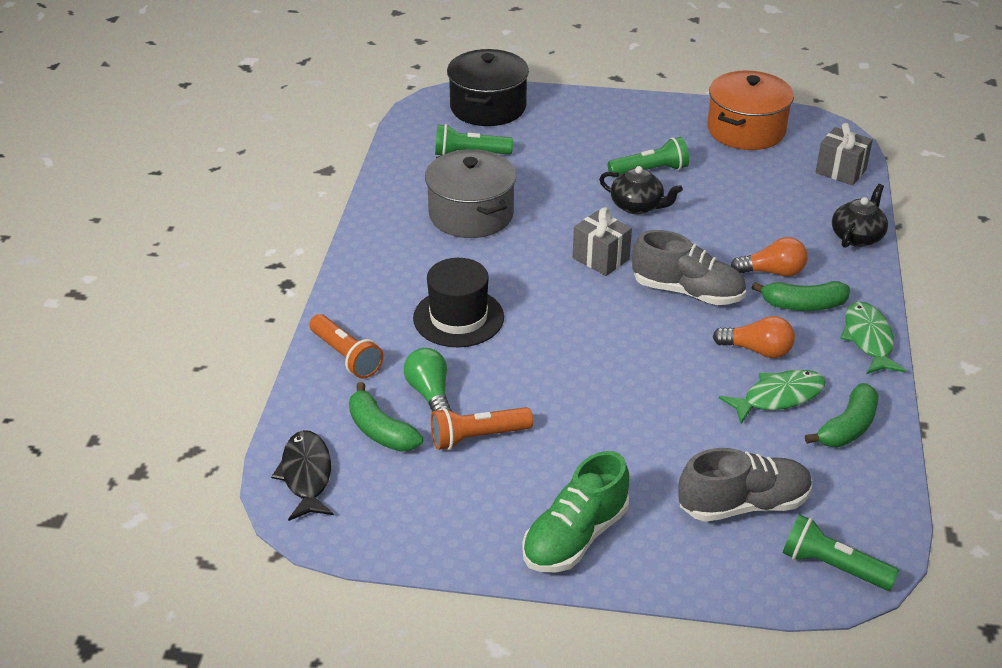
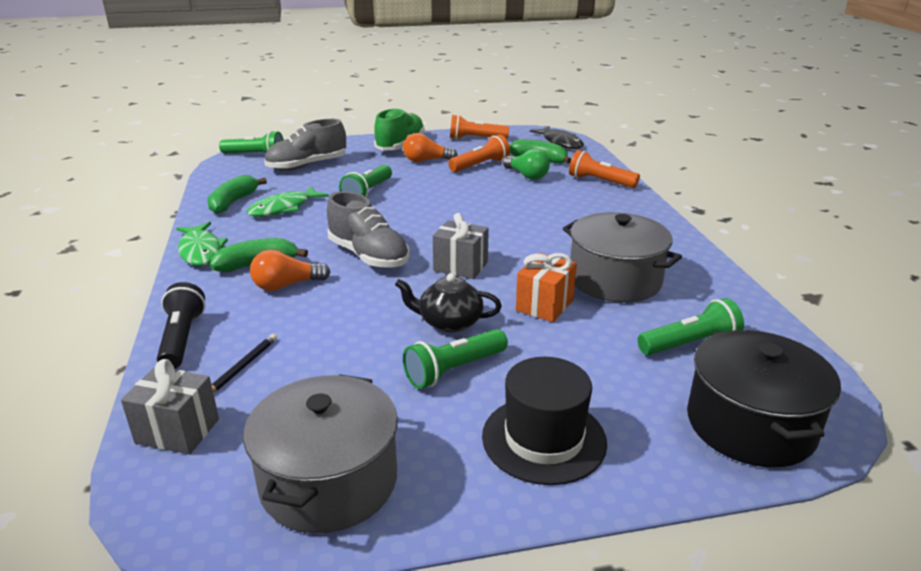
camera: 160 degrees right, 10 degrees down
black hat [413,258,504,347] -> black hat moved to [482,357,607,485]
grey shoe [632,230,746,305] -> grey shoe turned 135 degrees counterclockwise [327,191,410,268]
orange pot [707,71,794,150] -> grey pot [243,374,398,533]
orange light bulb [713,316,795,358] -> orange light bulb moved to [403,133,458,162]
black teapot [832,184,888,248] -> black flashlight [157,282,206,369]
none -> black pencil [211,334,277,393]
none -> green flashlight [339,165,392,197]
none -> orange flashlight [450,115,509,140]
none -> orange gift [516,253,577,322]

